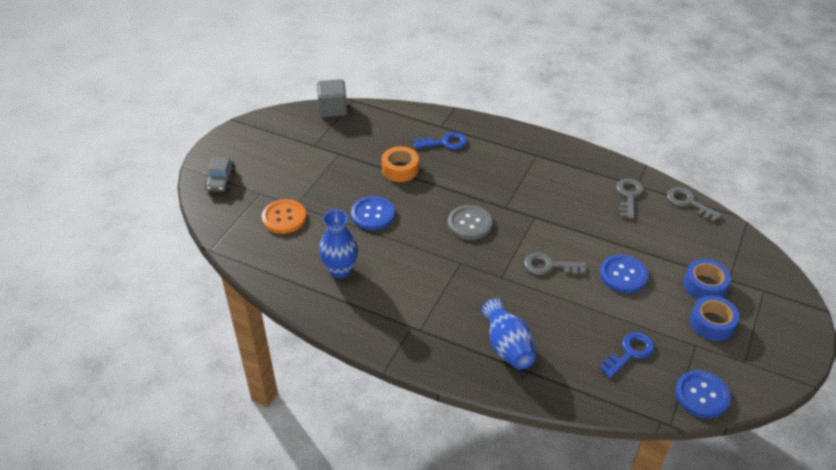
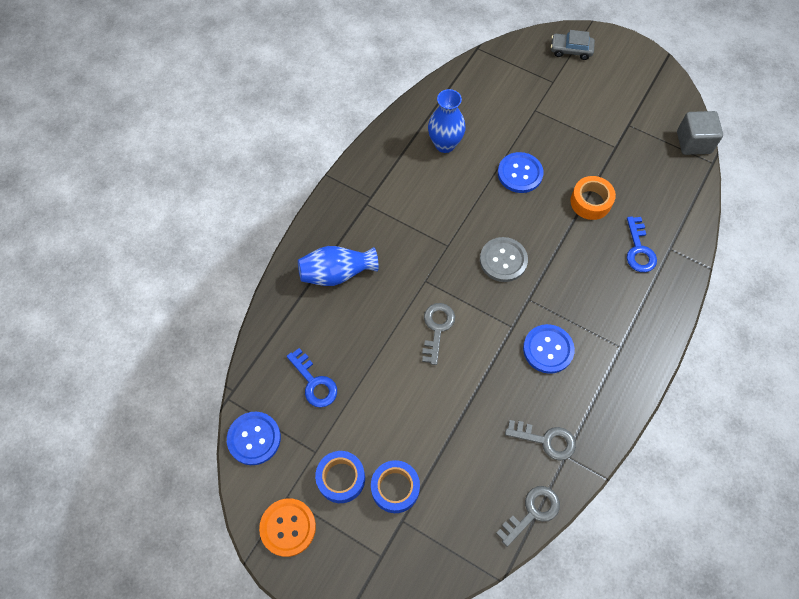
camera: 95 degrees right, 20 degrees up
orange button [262,199,306,234] -> orange button moved to [259,498,316,557]
blue button [600,255,648,293] -> blue button moved to [523,324,575,374]

